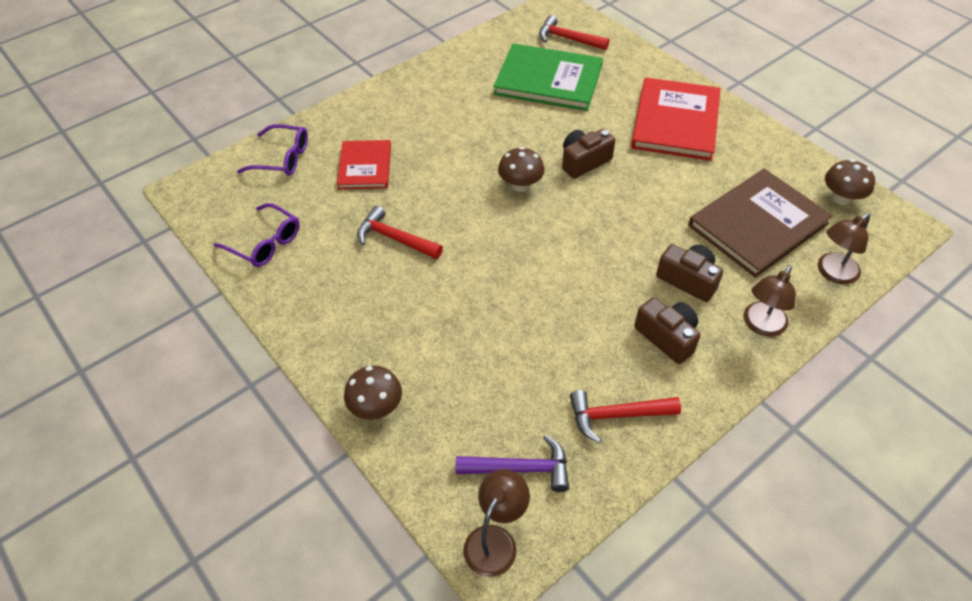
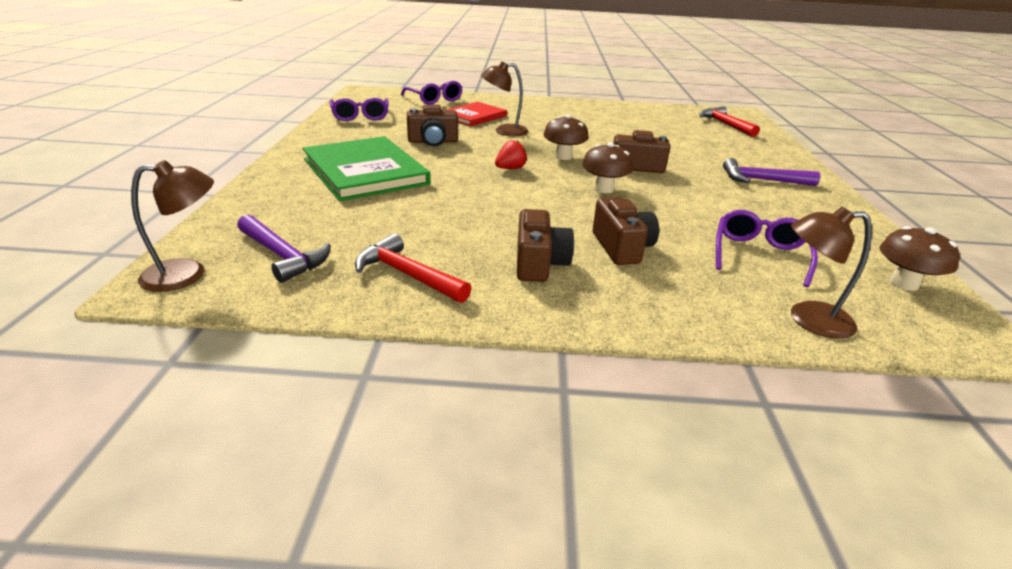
camera: 40 degrees right, 20 degrees down
brown mushroom [344,366,402,420] -> brown mushroom moved to [582,142,633,193]
red hammer [357,206,443,259] -> brown camera [407,105,458,147]
green book [494,43,603,111] -> green book moved to [302,136,431,201]
red book [631,77,721,161] -> purple hammer [723,158,820,186]
brown book [688,169,833,278] -> purple glasses [716,210,818,287]
brown lamp [744,265,796,337] -> brown lamp moved to [481,61,529,136]
none -> red strawberry [495,140,527,169]

